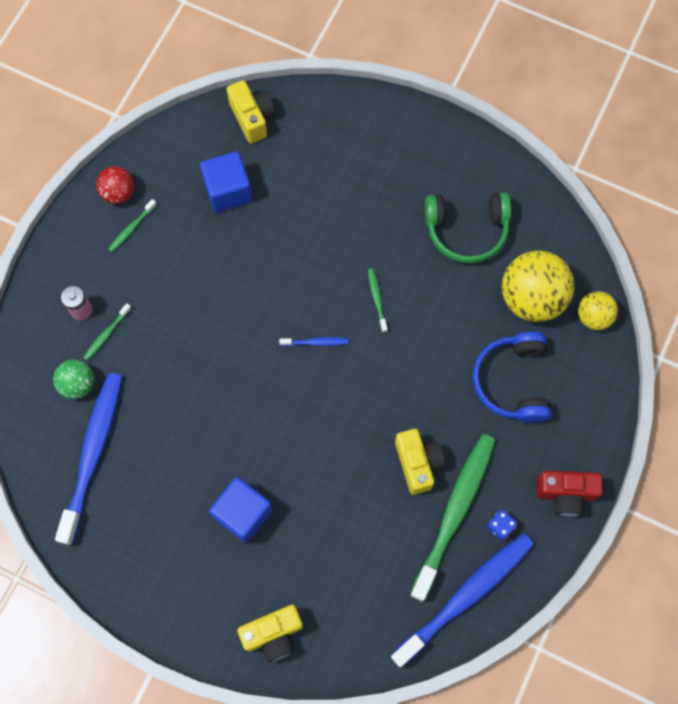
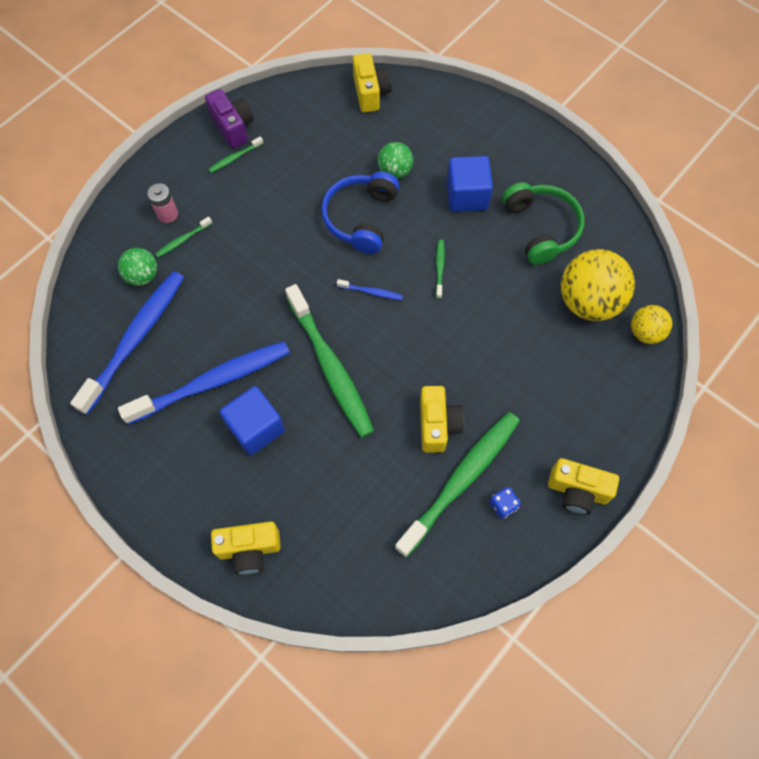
camera: 15 degrees right, 5 degrees down
red ball [96,166,134,204] -> purple camera [205,89,254,148]
blue cube [200,151,252,213] -> blue cube moved to [446,156,493,212]
blue toothbrush [391,533,534,668] -> blue toothbrush moved to [118,341,290,425]
green headphones [425,192,511,264] -> green headphones turned 120 degrees counterclockwise [502,182,584,265]
blue headphones [473,332,552,423] -> blue headphones moved to [321,171,400,254]
red camera [537,470,603,517] -> yellow camera [548,458,619,515]
none -> green toothbrush [285,284,374,437]
none -> green ball [378,142,413,179]

